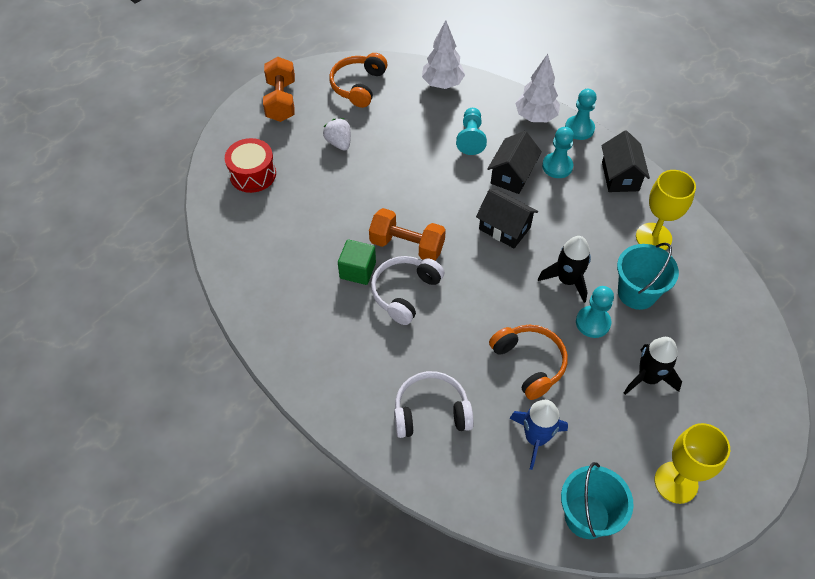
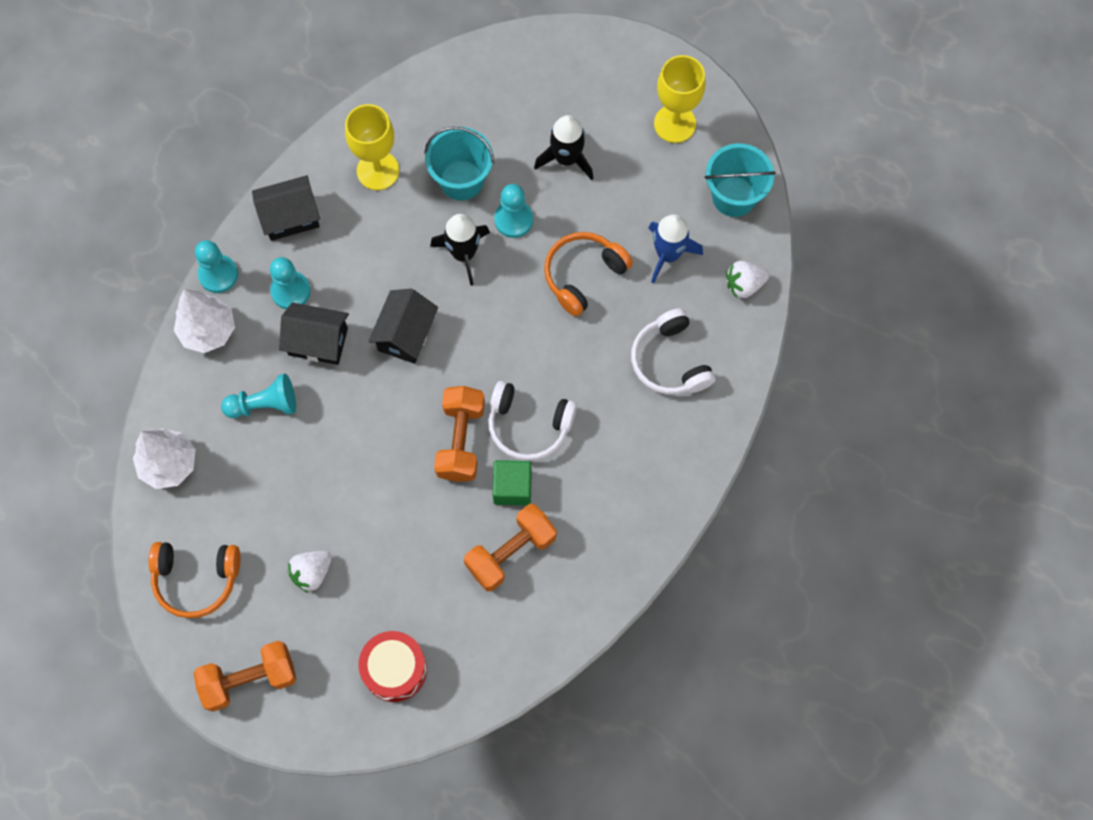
camera: 105 degrees left, 15 degrees up
none -> orange dumbbell [464,504,557,591]
none -> white strawberry [726,261,769,298]

